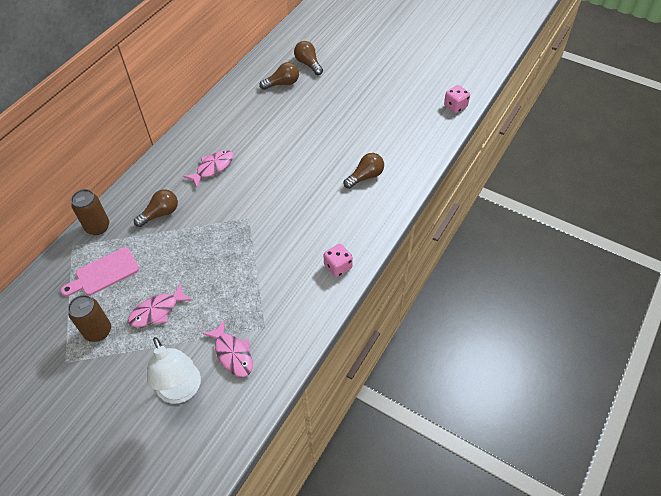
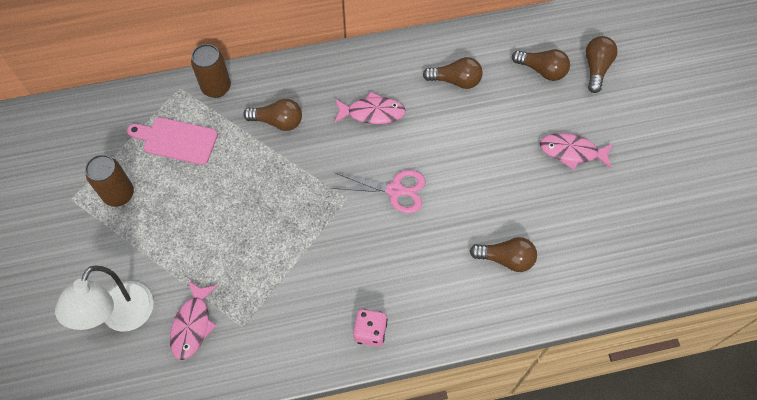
camera: 45 degrees right, 10 degrees up
pink fish [128,283,193,327] -> pink fish moved to [540,133,614,170]
pink dice [444,85,470,113] -> none
none -> pink scissors [331,170,426,213]
none -> brown light bulb [423,57,483,89]

